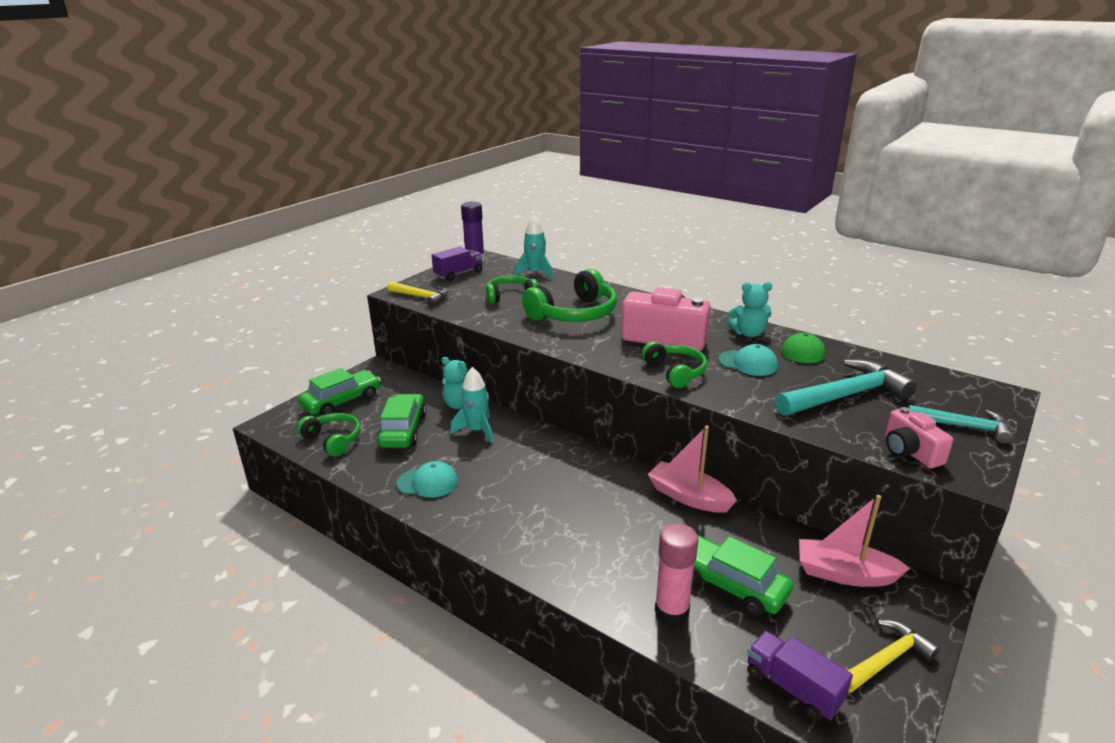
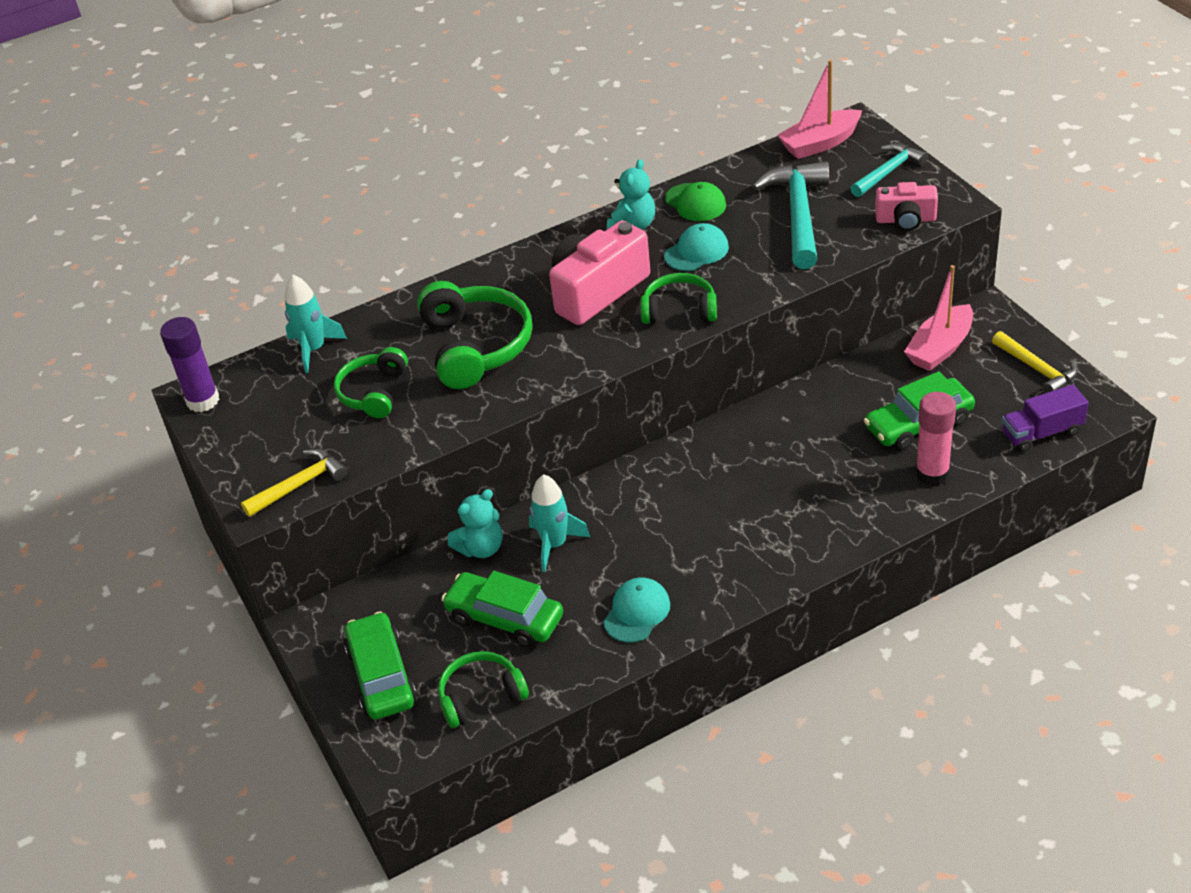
camera: 60 degrees left, 15 degrees up
purple truck [432,247,483,281] -> none
pink boat [648,426,737,513] -> pink boat moved to [777,59,862,159]
yellow hammer [848,620,940,693] -> yellow hammer turned 150 degrees clockwise [992,331,1078,393]

